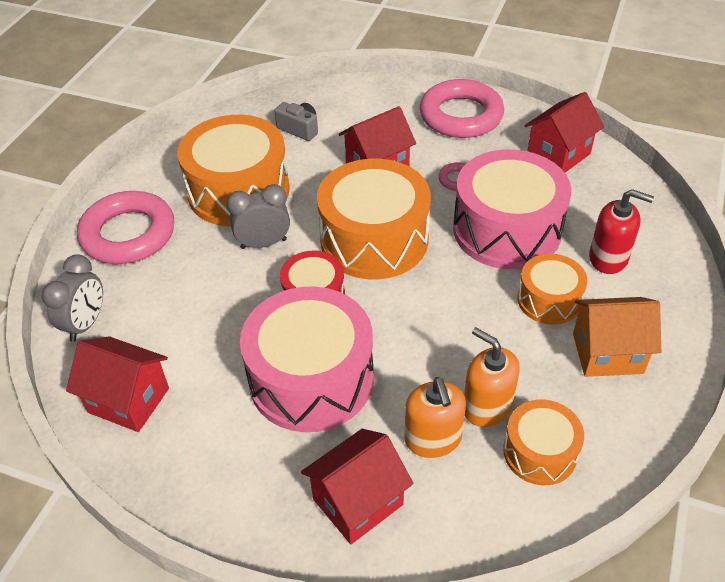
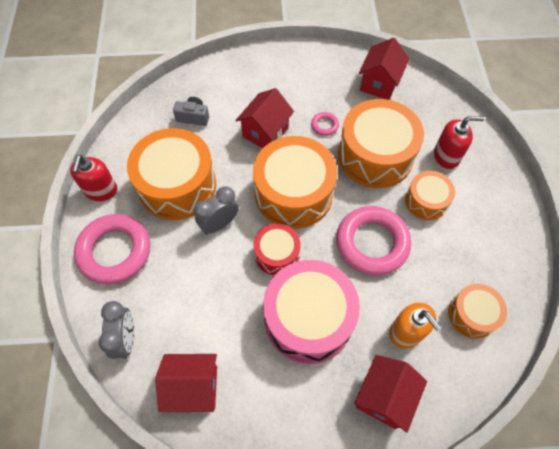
camera: 25 degrees left, 15 degrees up
pink ring [420,79,504,138] -> pink ring moved to [336,206,411,275]
pink drum [453,149,571,269] -> orange drum [338,99,424,188]
orange soap dispenser [464,327,520,427] -> none
orange house [573,297,661,377] -> none
none -> red soap dispenser [70,155,117,201]

